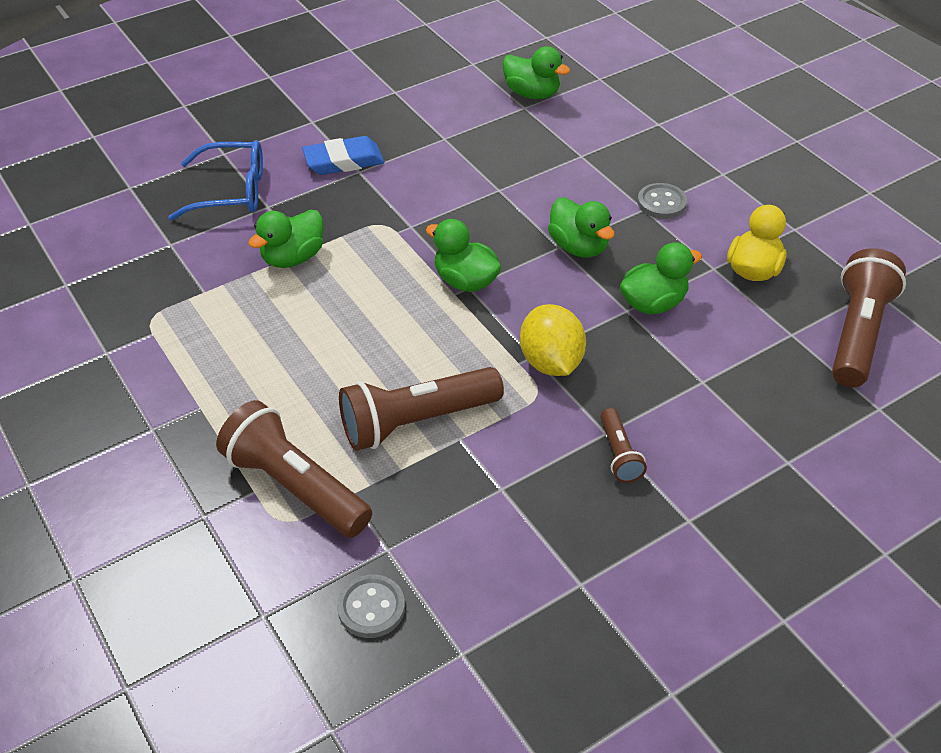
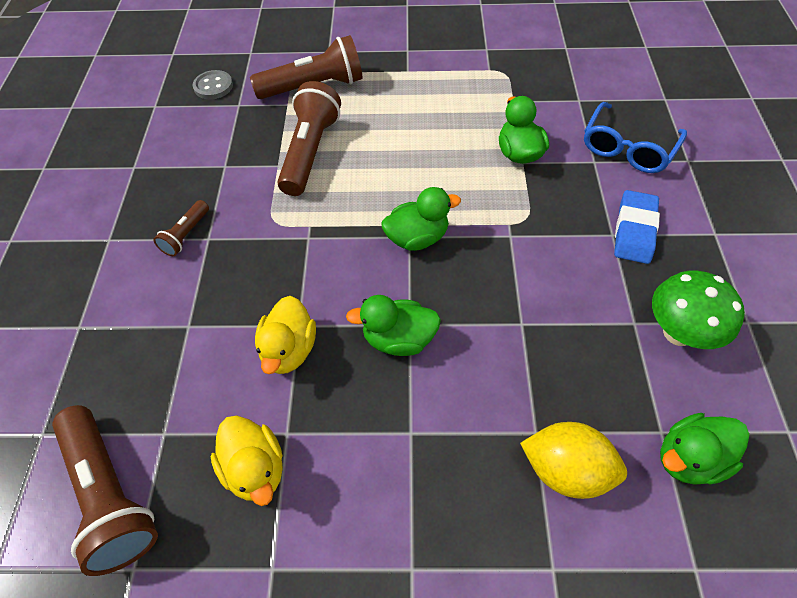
camera: 125 degrees right, 10 degrees up
yellow lemon [520,304,586,376] -> yellow lemon moved to [520,422,627,499]
brown flashlight [600,408,647,483] -> brown flashlight turned 90 degrees counterclockwise [153,200,209,256]
green duck [620,243,702,314] -> yellow duck [255,296,316,374]
grey button [637,183,687,219] -> none
none -> green mushroom [652,271,745,349]

